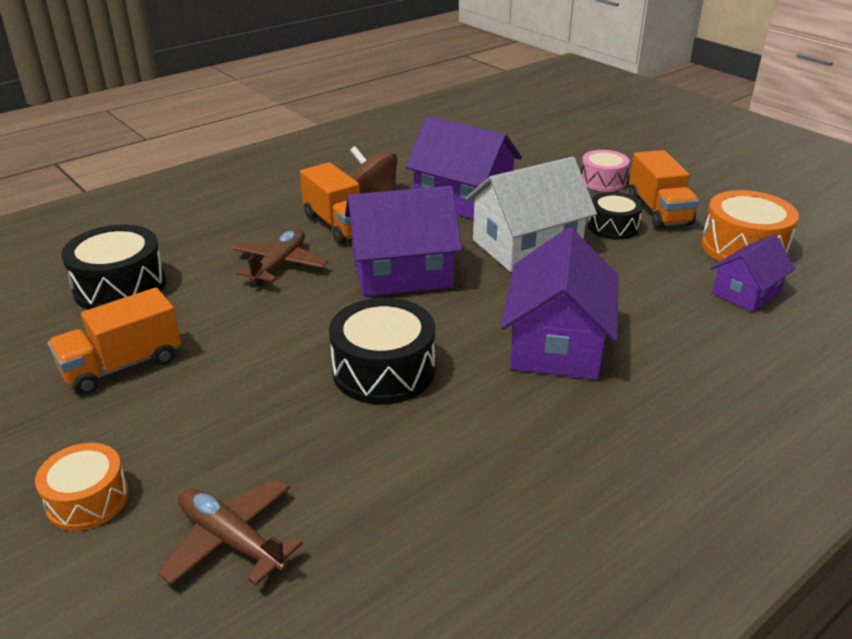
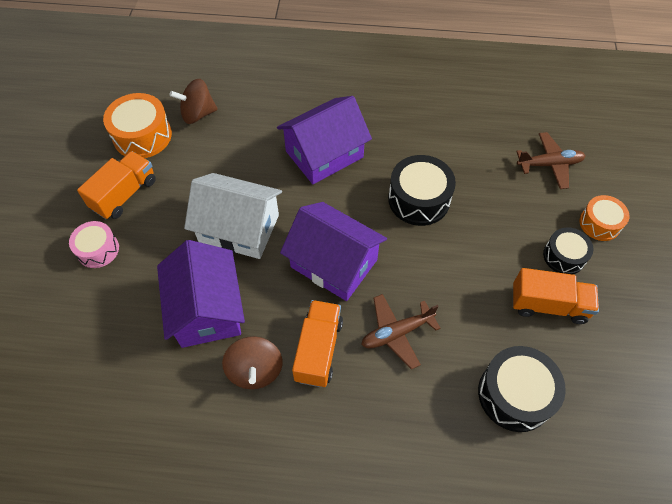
camera: 135 degrees left, 25 degrees up
brown plane [158,479,303,586] -> brown plane turned 90 degrees counterclockwise [516,132,585,189]
black drum [588,192,643,240] -> black drum moved to [543,227,594,274]
purple house [711,235,795,312] -> brown spinning top [169,79,218,124]

